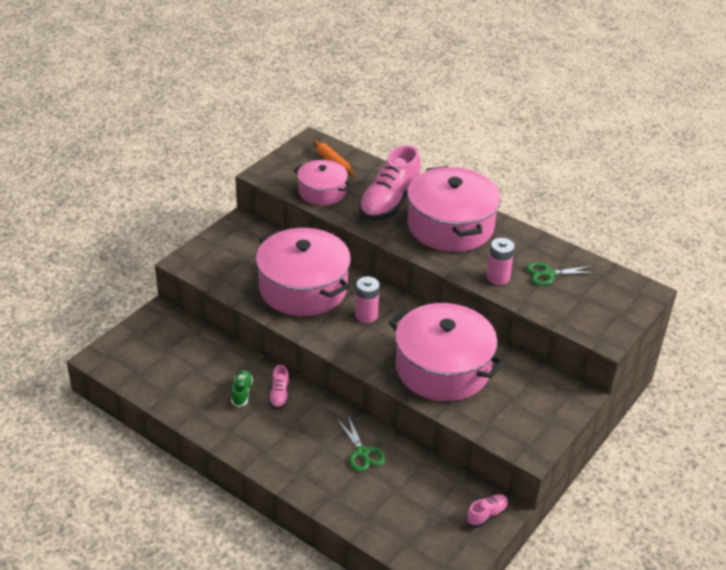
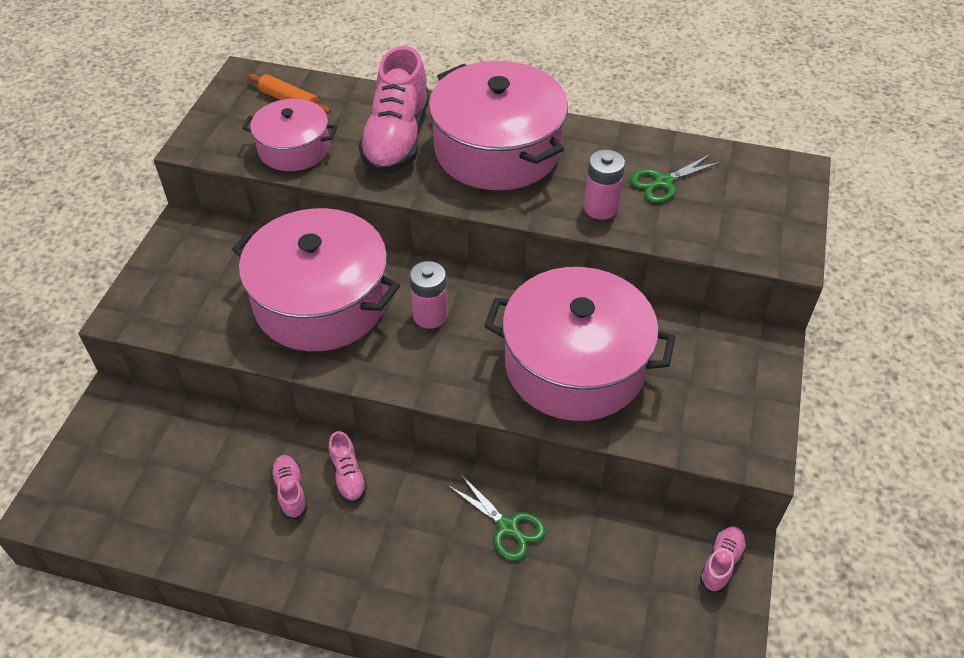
camera: 20 degrees left, 10 degrees up
green shoe [231,370,253,407] -> pink shoe [271,455,308,519]

